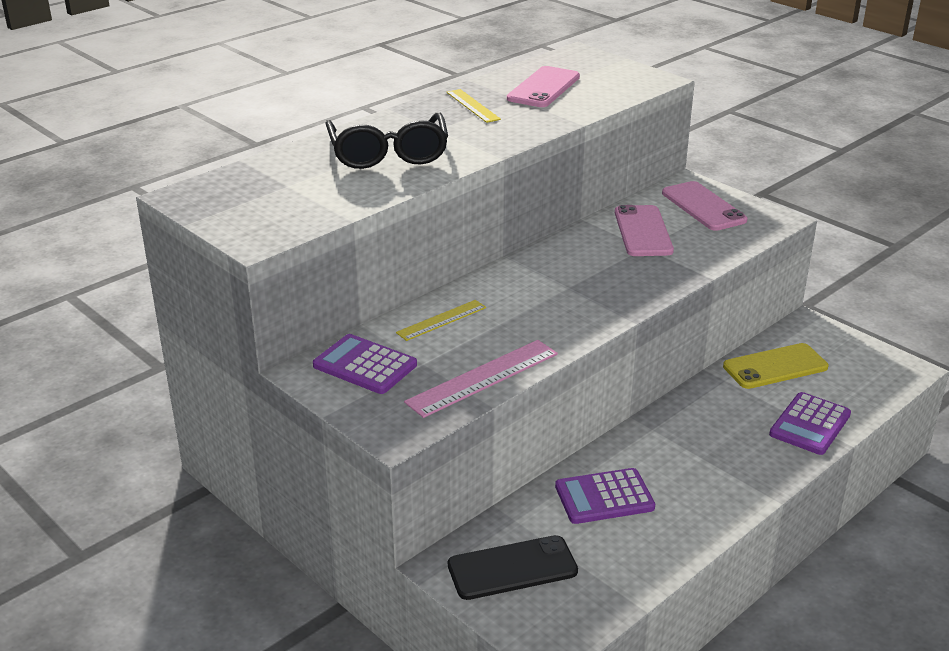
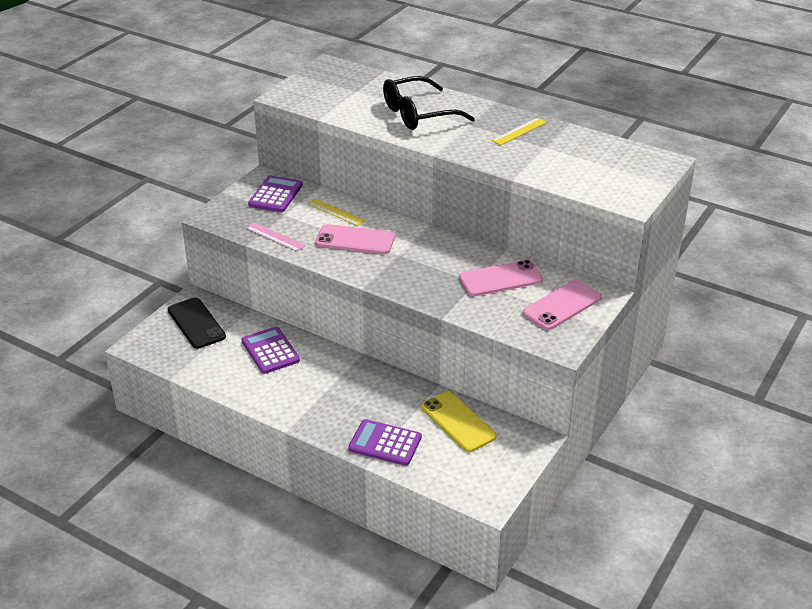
camera: 75 degrees right, 5 degrees up
pink ruler [404,340,558,418] -> pink ruler [246,222,305,251], size x0.62
pink phone [507,66,580,107] -> pink phone moved to [315,224,395,254]

